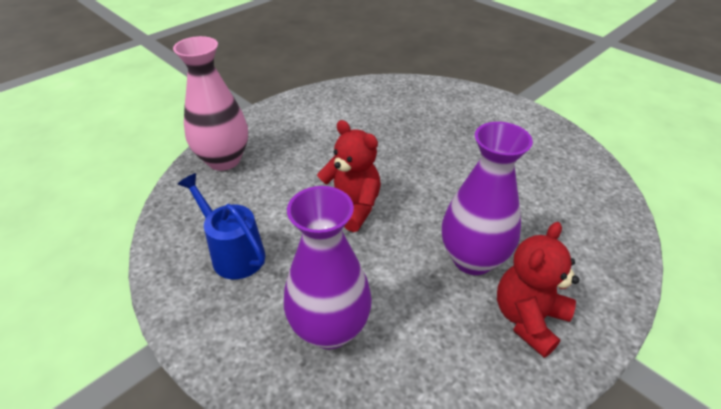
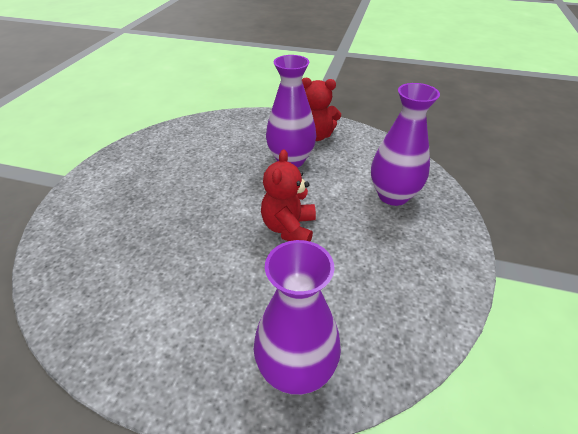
camera: 120 degrees left, 0 degrees up
pink vase [173,36,248,171] -> purple vase [254,240,341,395]
blue watering can [178,173,265,279] -> none

